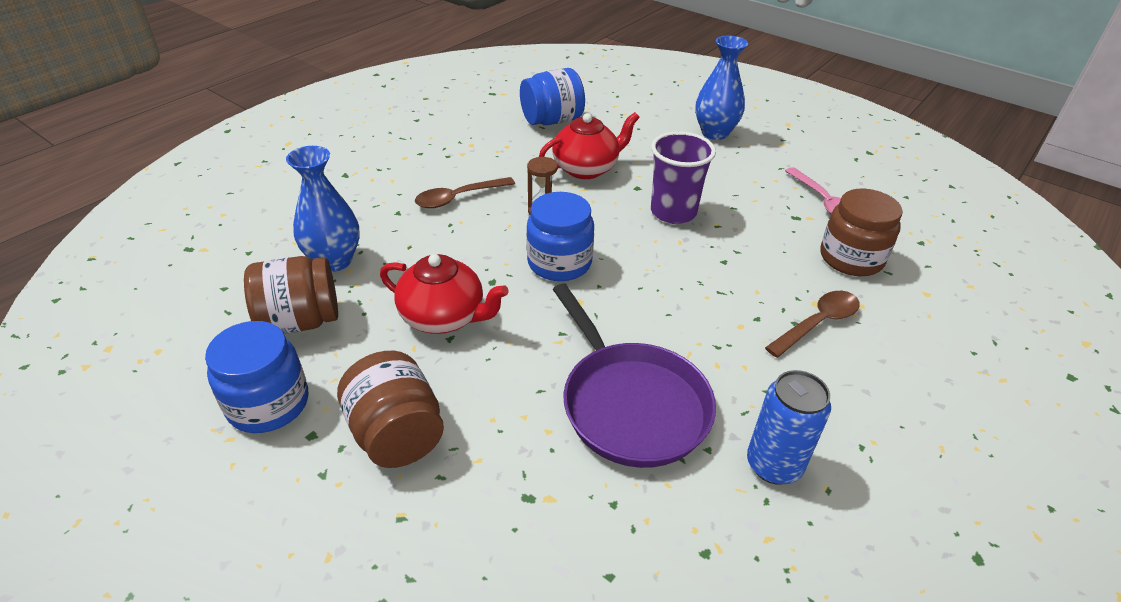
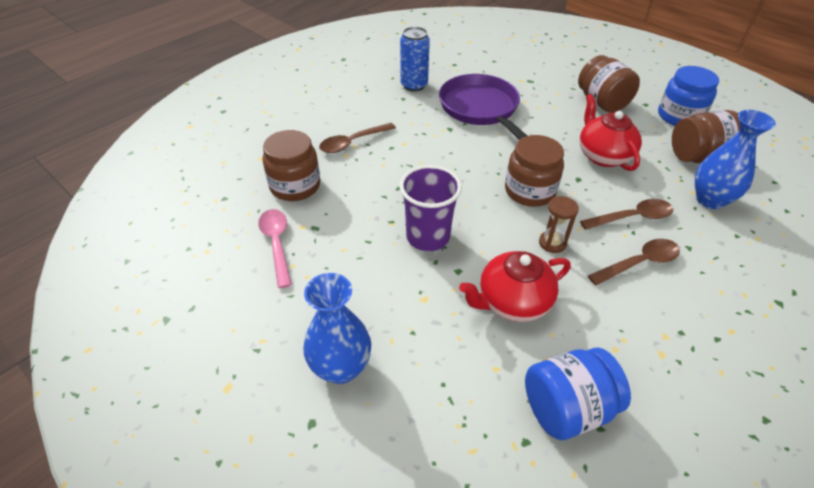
camera: 175 degrees left, 5 degrees up
red teapot [380,254,509,334] -> red teapot turned 45 degrees clockwise [579,94,642,171]
blue jar [526,192,594,281] -> brown jar [505,135,564,207]
none -> brown spoon [580,199,673,230]

